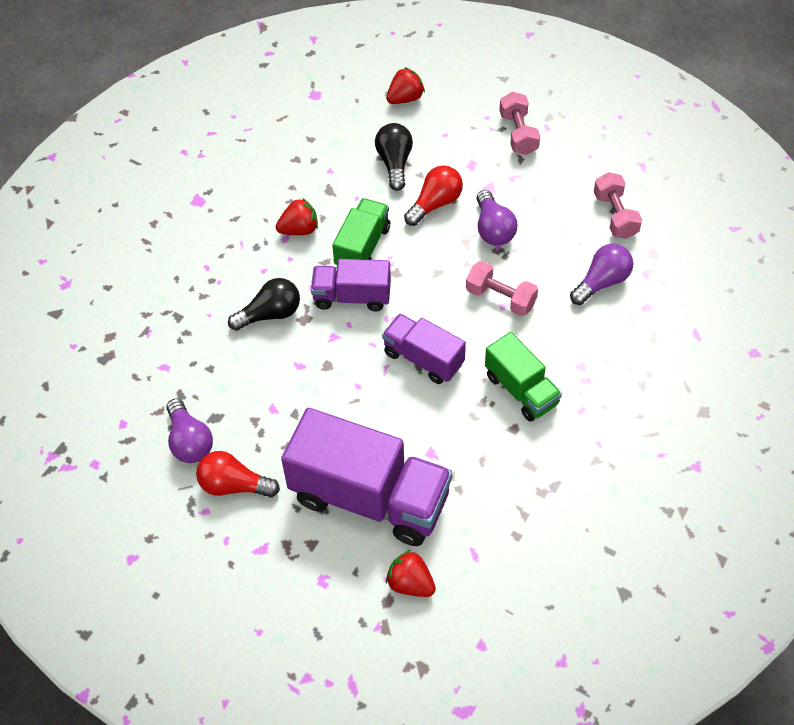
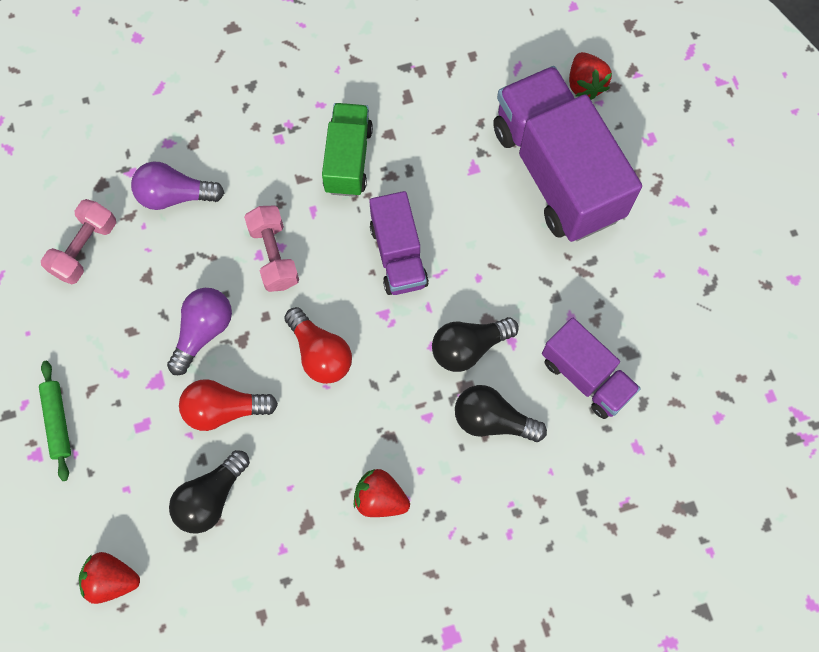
camera: 140 degrees left, 15 degrees up
purple light bulb [166,398,213,463] -> none
red light bulb [196,451,280,497] -> red light bulb moved to [284,307,352,384]
purple truck [311,259,391,311] -> purple truck moved to [542,318,641,419]
green truck [332,198,390,265] -> none
pink dumbbell [499,92,540,155] -> green rolling pin [39,361,71,481]
none -> black light bulb [432,317,519,372]

